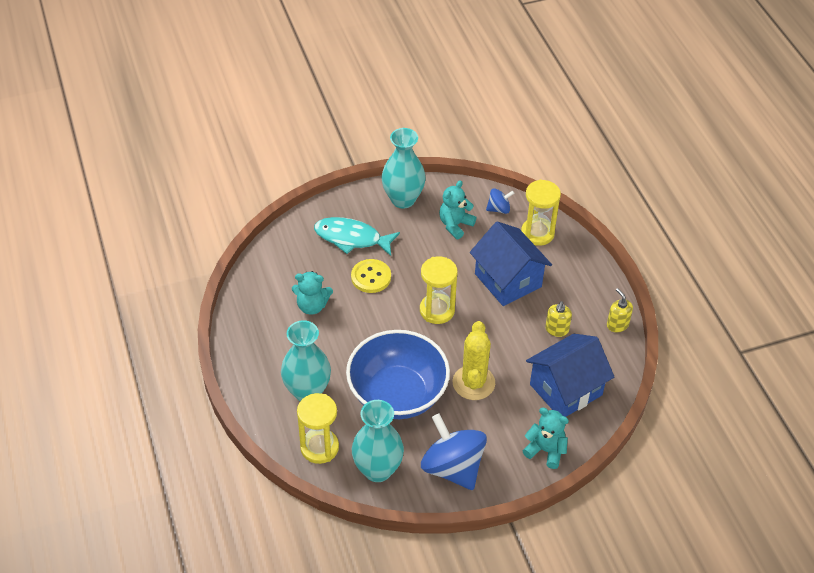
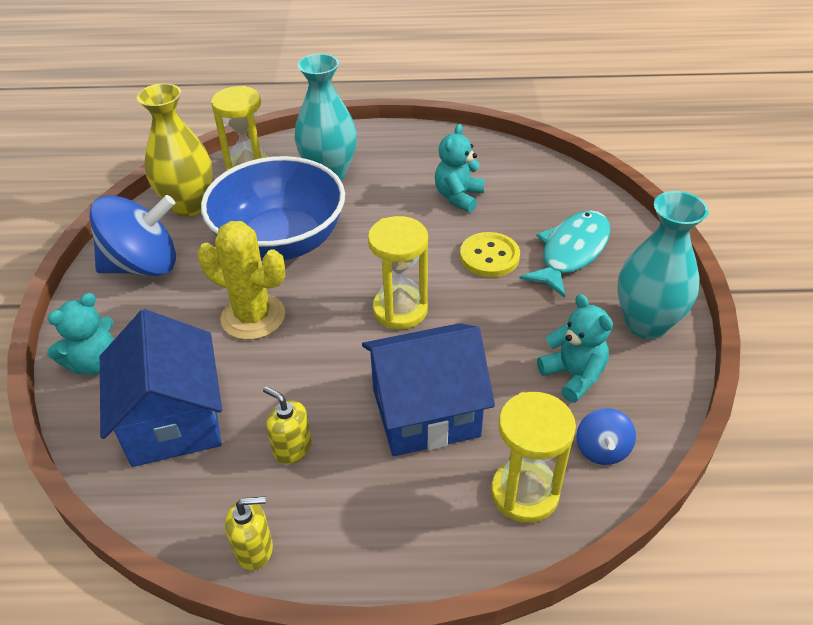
camera: 110 degrees right, 5 degrees down
turquoise vase [352,400,404,482] -> yellow vase [137,83,213,217]

